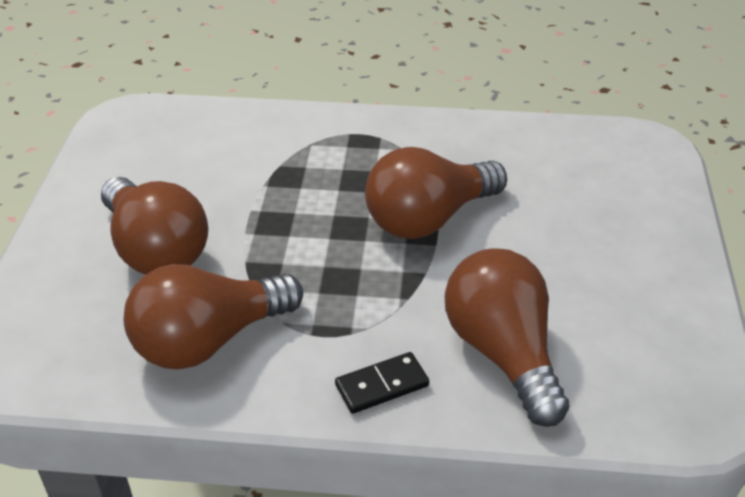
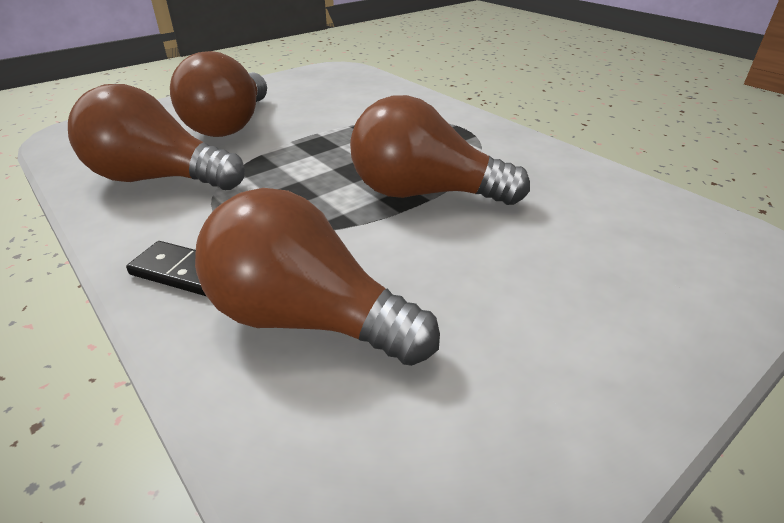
camera: 45 degrees right, 5 degrees down
brown light bulb [445,248,569,427] -> brown light bulb turned 90 degrees counterclockwise [195,188,440,366]

